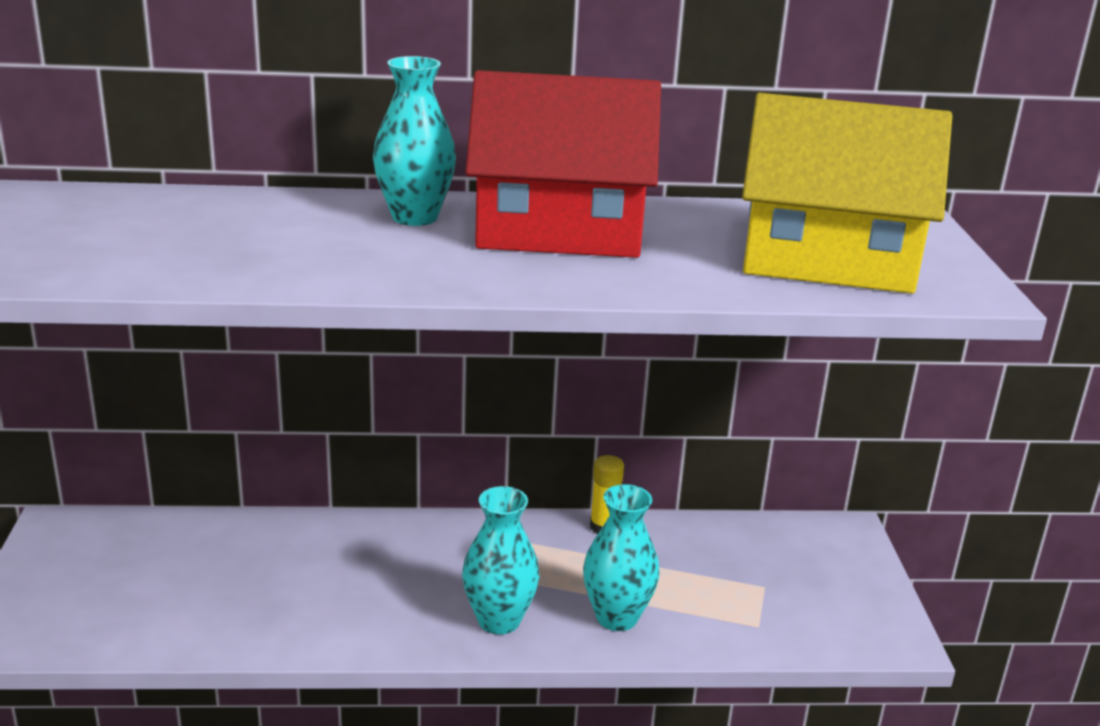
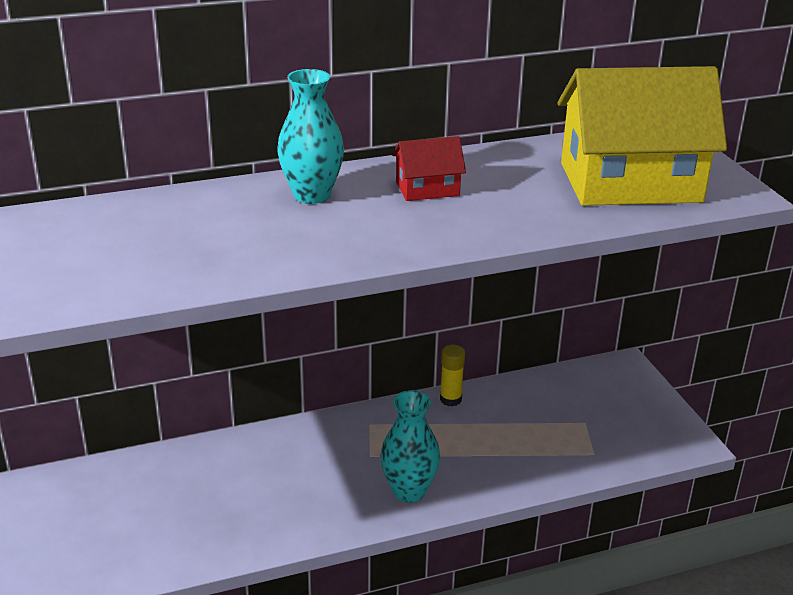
camera: 15 degrees left, 5 degrees up
red house [465,70,661,258] -> red house [392,136,466,201], size x0.44
turquoise vase [583,484,659,631] -> none

